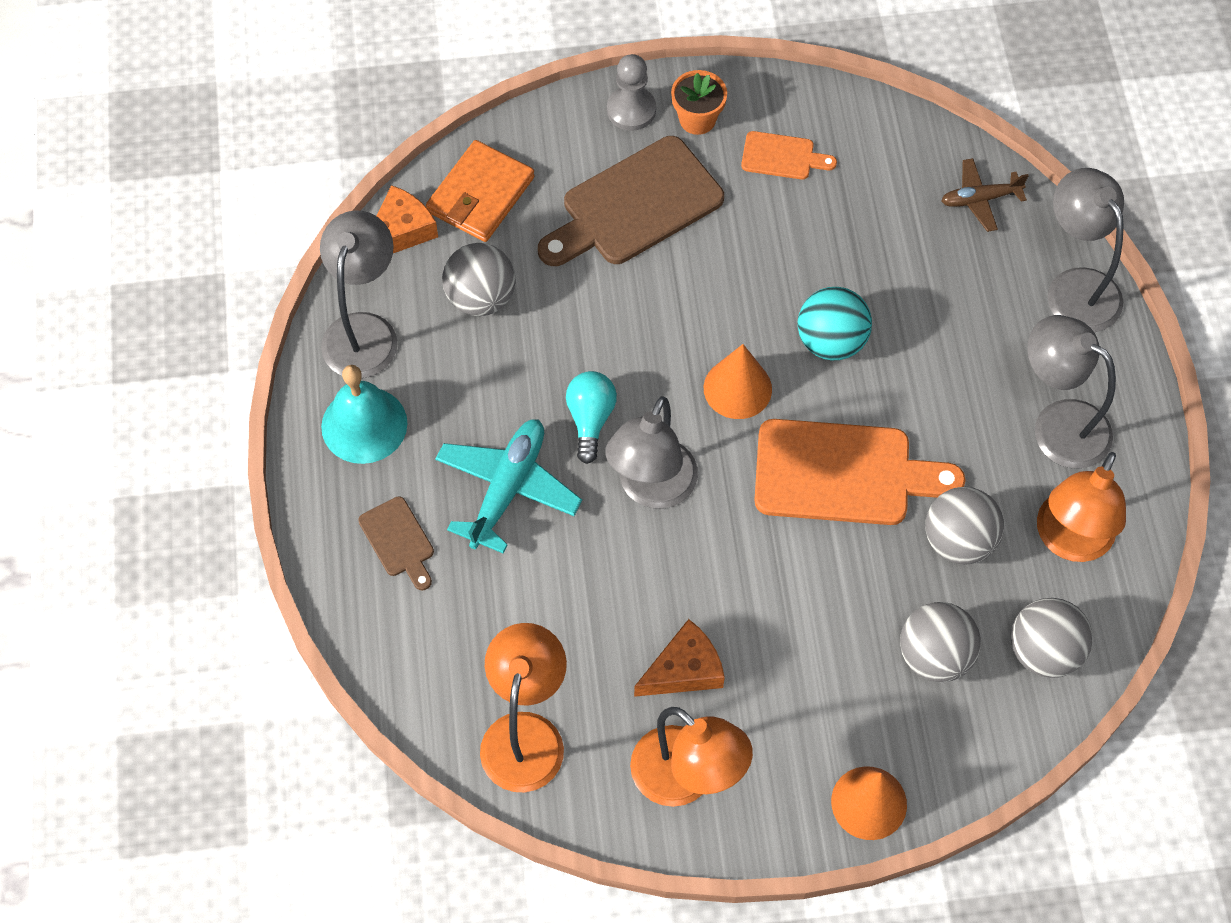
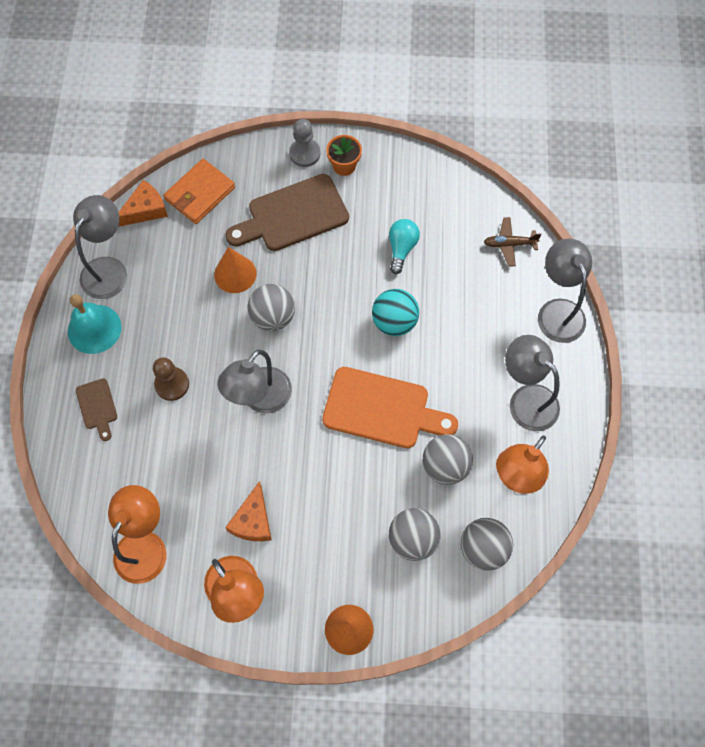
camera: 10 degrees right, 5 degrees up
turquoise plane [435,419,582,553] -> brown pawn [153,357,189,401]
grey ball [442,243,516,316] -> grey ball moved to [248,284,295,331]
turquoise light bulb [566,371,617,464] -> turquoise light bulb moved to [389,219,420,274]
orange cheese [634,619,725,697] -> orange cheese turned 120 degrees clockwise [225,481,272,541]
orange cone [704,344,772,419] -> orange cone moved to [214,247,256,293]
orange cutting board [741,131,837,179] -> none

